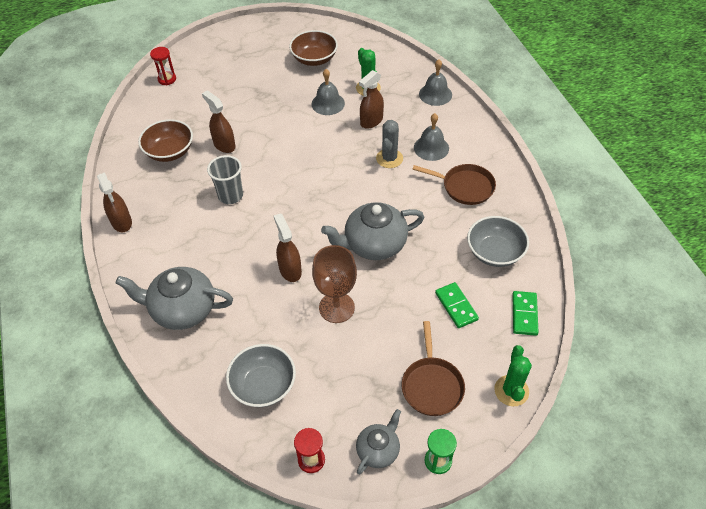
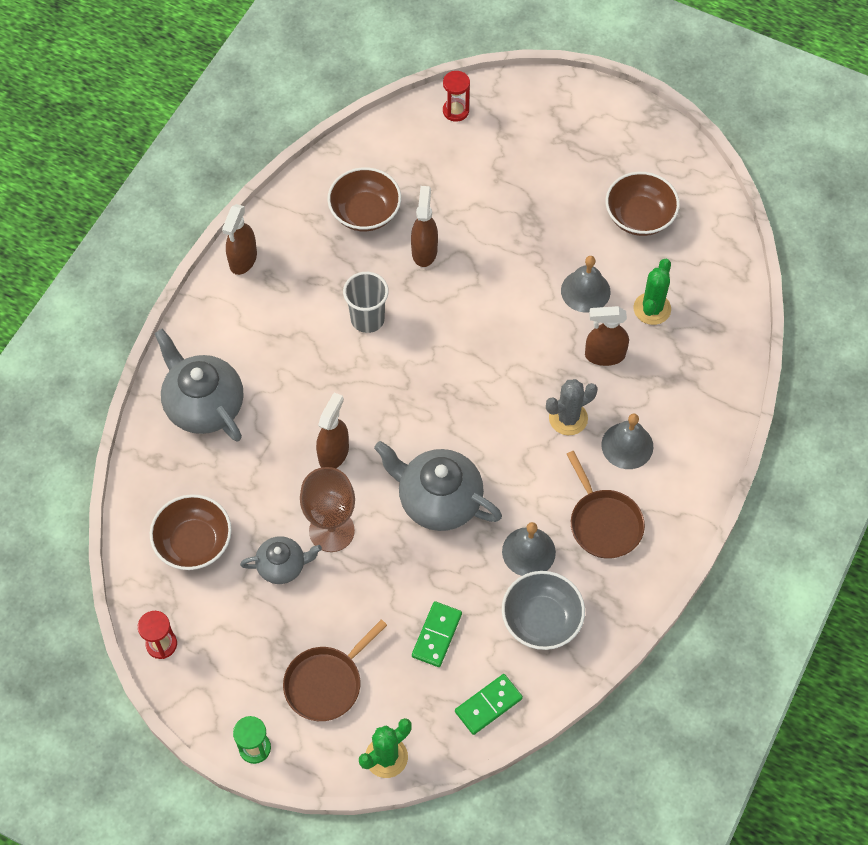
camera: 45 degrees right, 10 degrees up
grey bowl [226,344,296,407] -> brown bowl [150,494,232,570]
grey teapot [356,409,401,474] -> grey teapot moved to [240,536,322,584]
grey bell [419,59,452,106] -> grey bell moved to [502,522,556,576]

